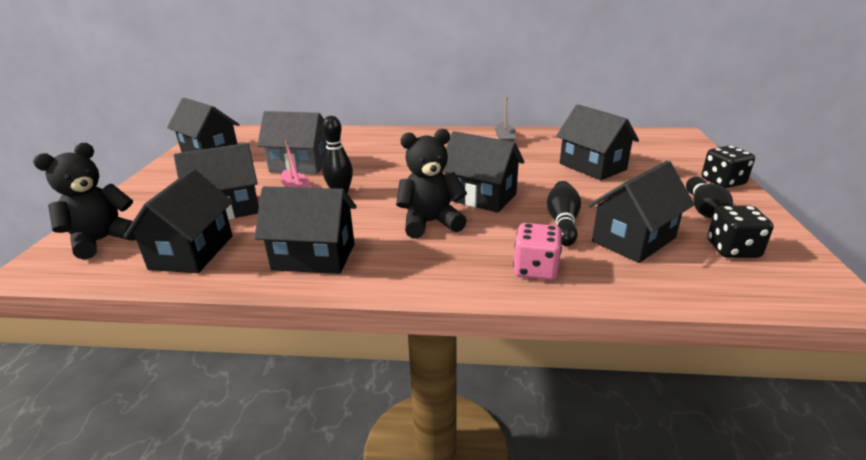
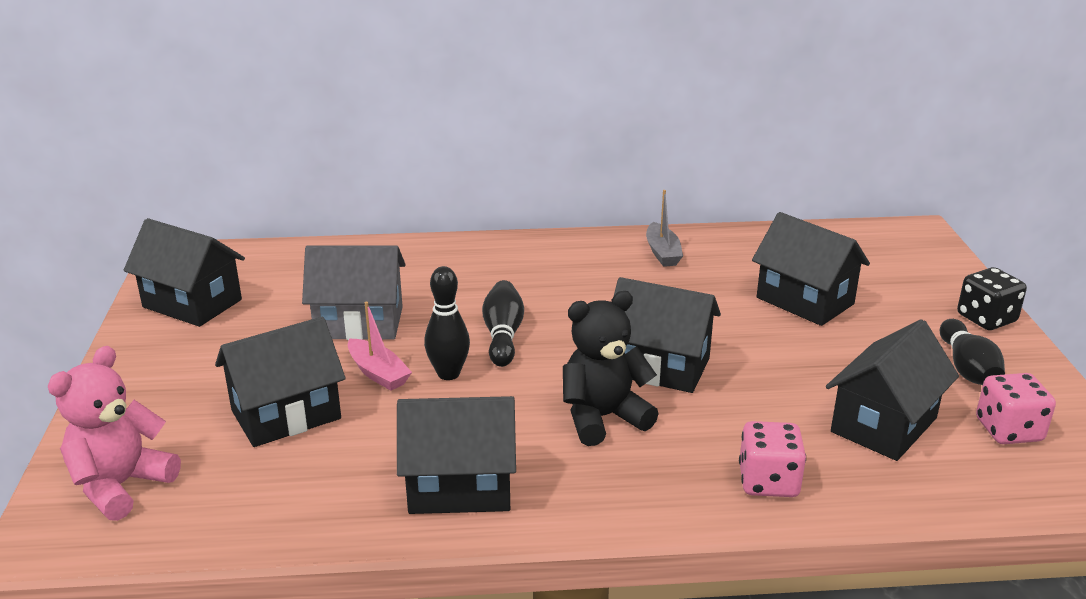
camera: 10 degrees left, 0 degrees up
black teddy bear [33,143,136,260] -> pink teddy bear [48,346,181,521]
black house [124,169,233,273] -> none
black bowling pin [547,181,581,246] -> black bowling pin moved to [482,280,524,367]
black dice [707,206,773,258] -> pink dice [976,373,1056,444]

